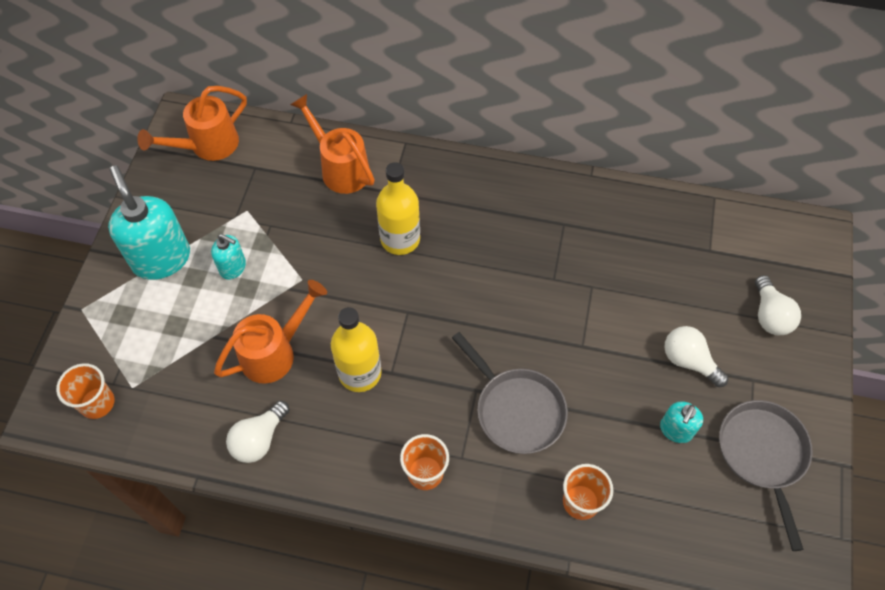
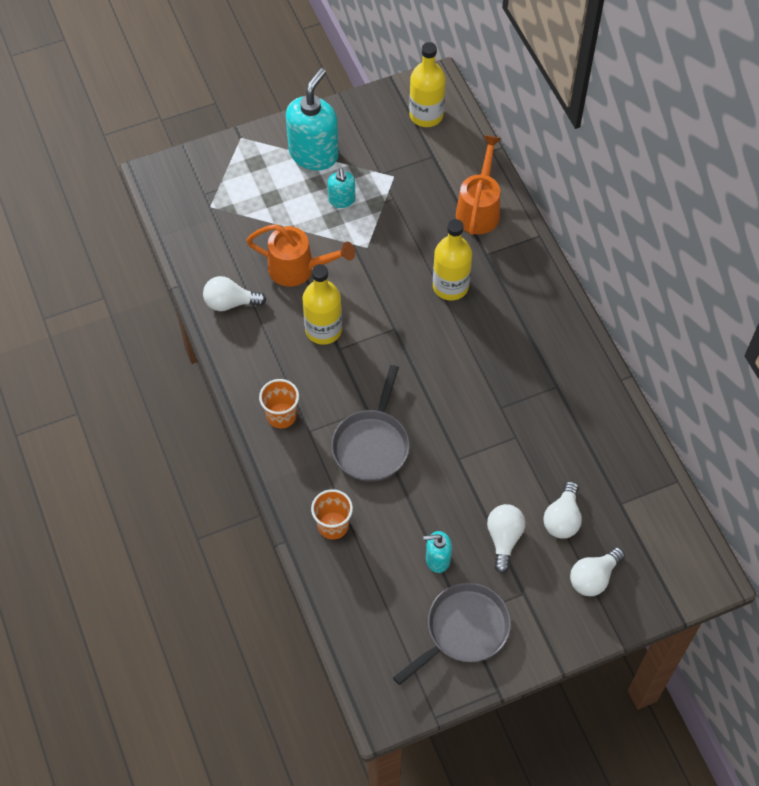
camera: 55 degrees right, 0 degrees up
orange cup [56,363,114,419] -> none
orange watering can [137,86,247,161] -> yellow bottle [409,42,446,127]
none -> white light bulb [543,481,582,539]

